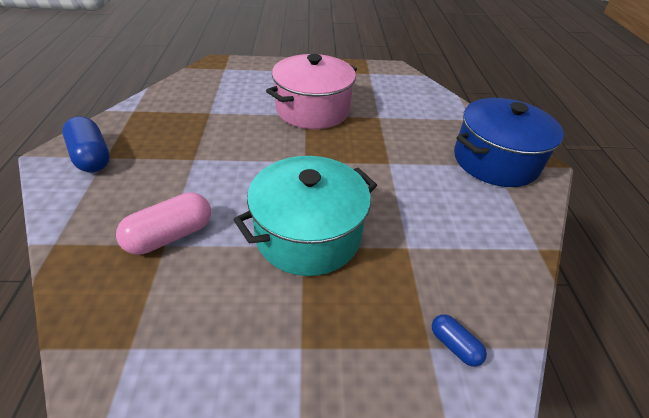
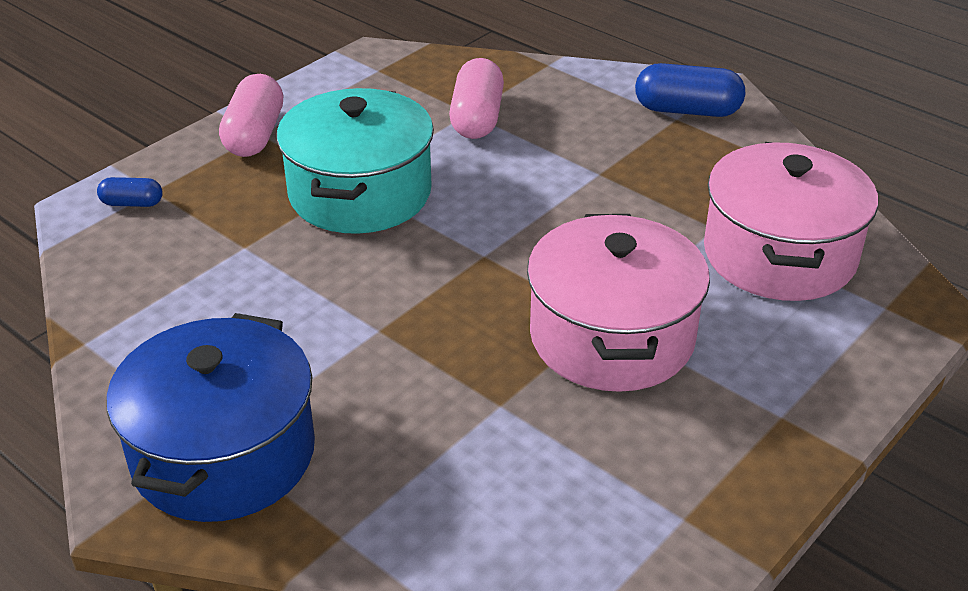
camera: 135 degrees right, 5 degrees down
none -> pink capsule [219,74,284,157]
none -> pink pot [704,142,878,301]

